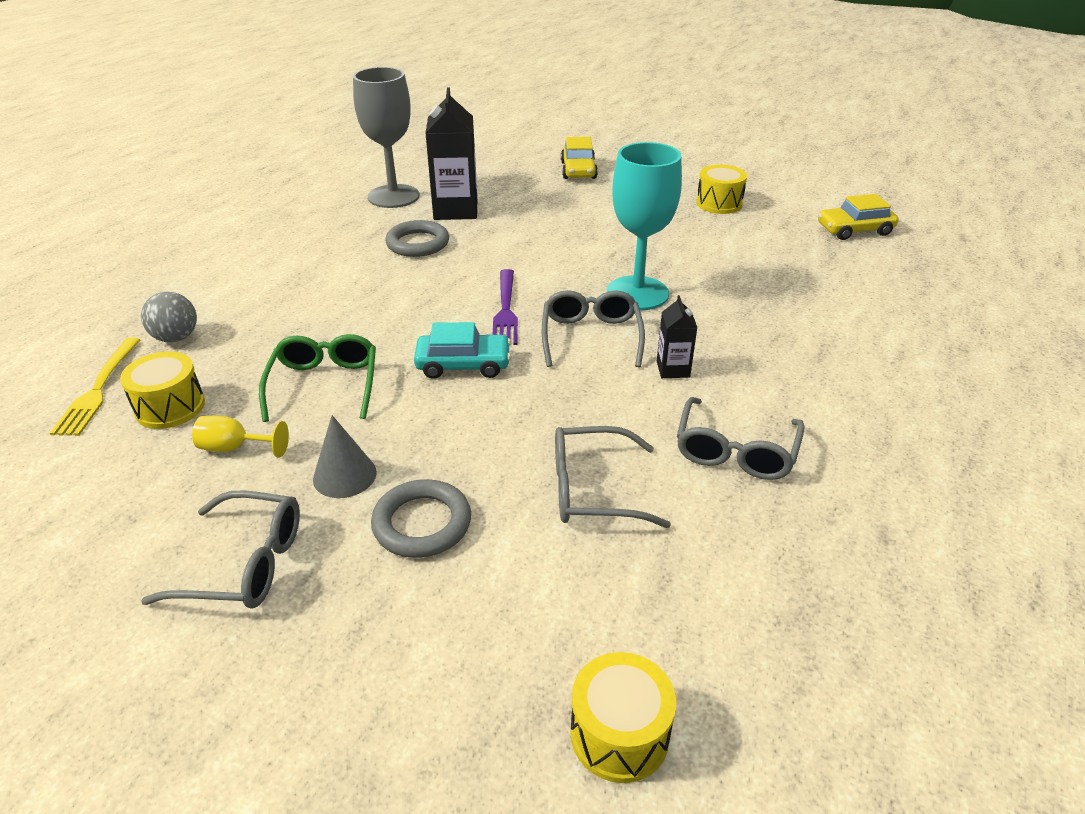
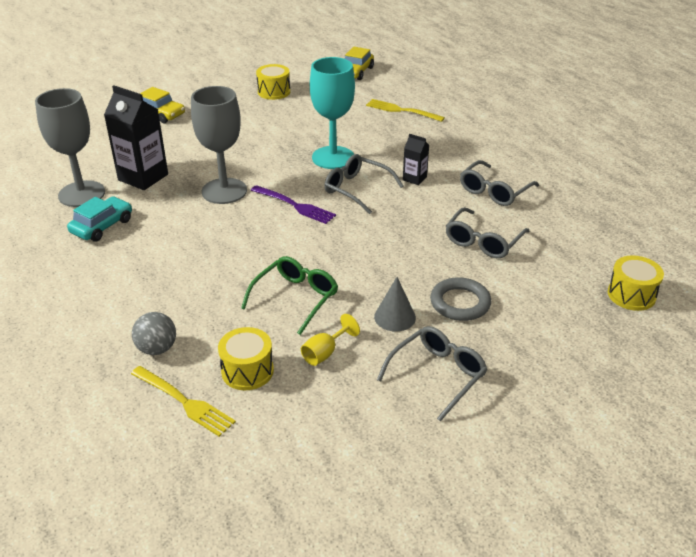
camera: 55 degrees left, 0 degrees up
green glasses [259,334,376,422] -> green glasses turned 90 degrees clockwise [241,256,338,335]
grey ring [385,220,449,257] -> none
turquoise car [414,322,511,379] -> turquoise car moved to [67,196,132,242]
grey glasses [677,397,805,480] -> grey glasses turned 75 degrees clockwise [460,160,539,206]
none -> grey goblet [191,86,247,204]
none -> yellow fork [366,99,445,122]

